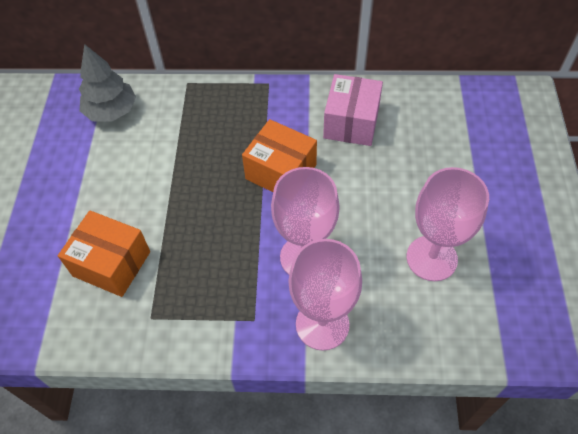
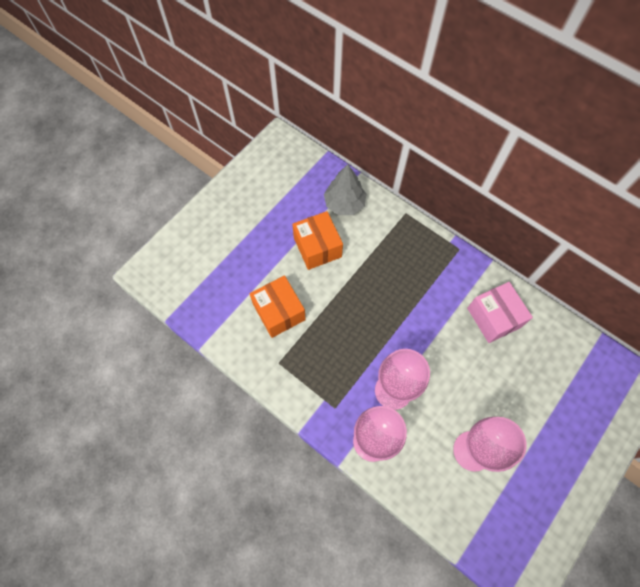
camera: 35 degrees right, 10 degrees up
orange box [242,119,317,192] -> orange box moved to [292,211,343,270]
pink box [323,74,383,146] -> pink box turned 75 degrees counterclockwise [467,282,533,343]

